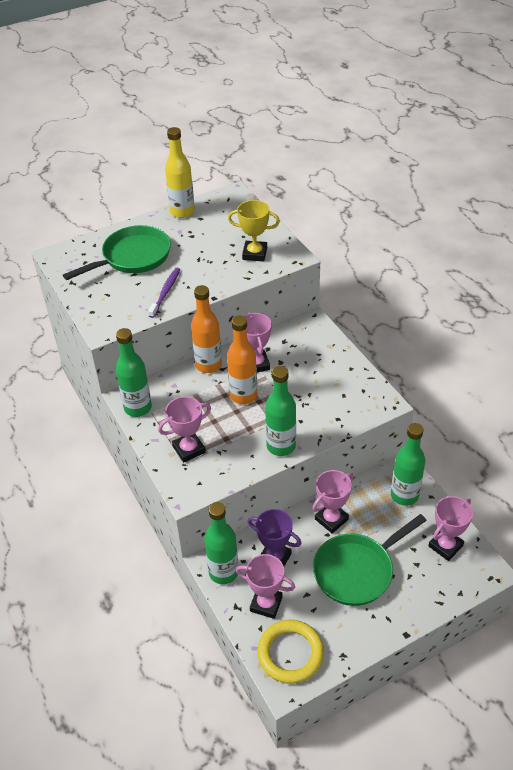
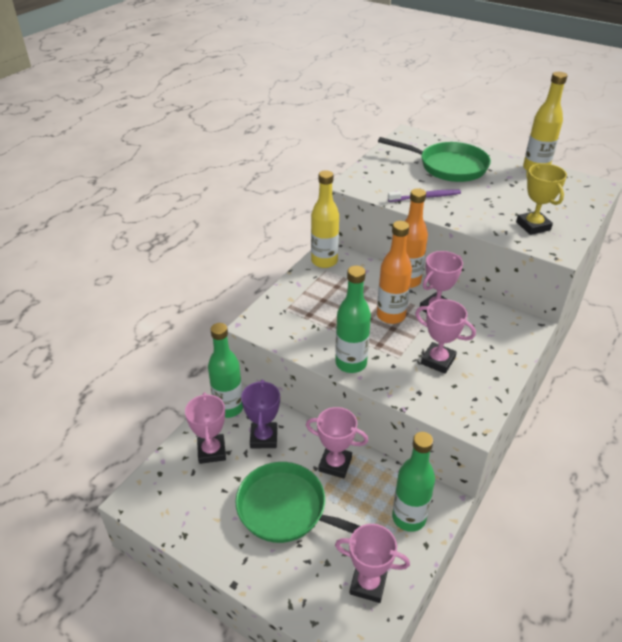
camera: 60 degrees right, 5 degrees down
green bottle [116,328,152,417] -> yellow bottle [311,170,339,268]
pink trophy [158,396,211,463] -> pink trophy moved to [415,299,476,374]
yellow ring [257,620,324,684] -> none

